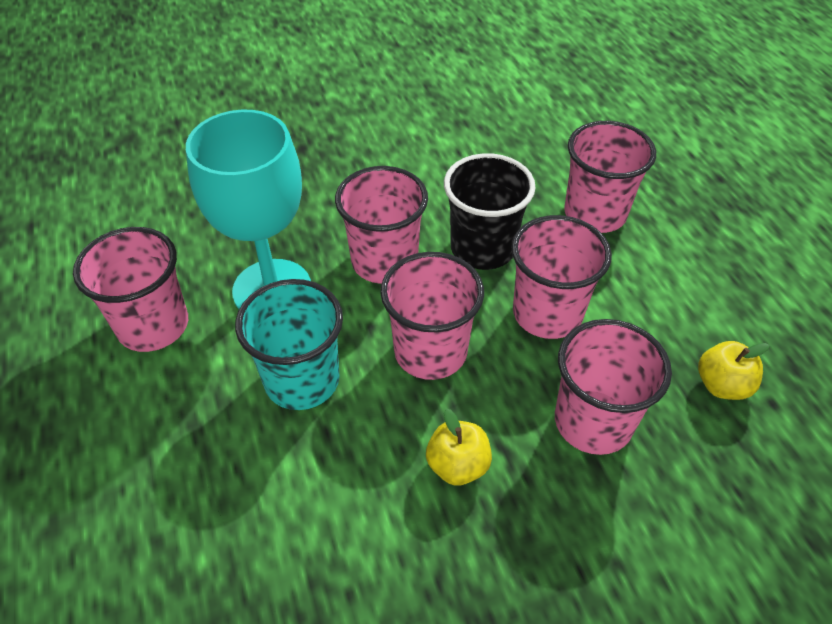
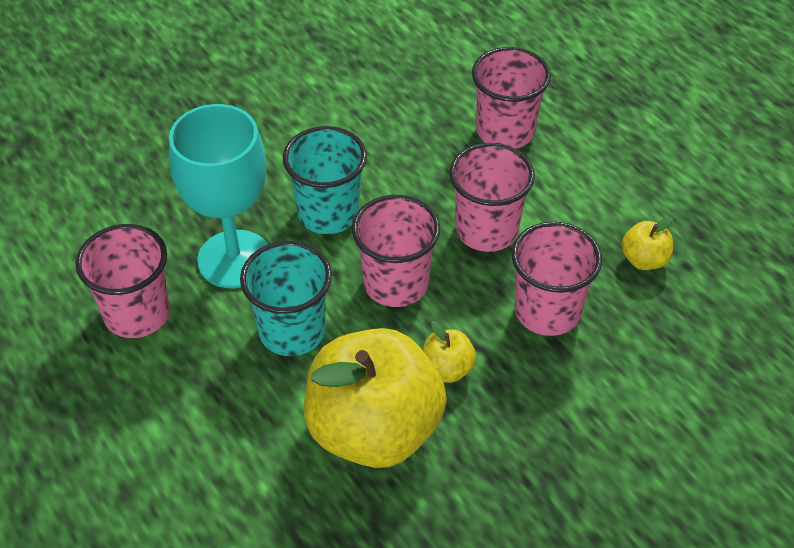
camera: 15 degrees left, 0 degrees up
pink cup [335,166,428,284] -> turquoise cup [283,126,367,234]
black cup [444,153,536,270] -> none
none -> yellow apple [304,328,447,468]

